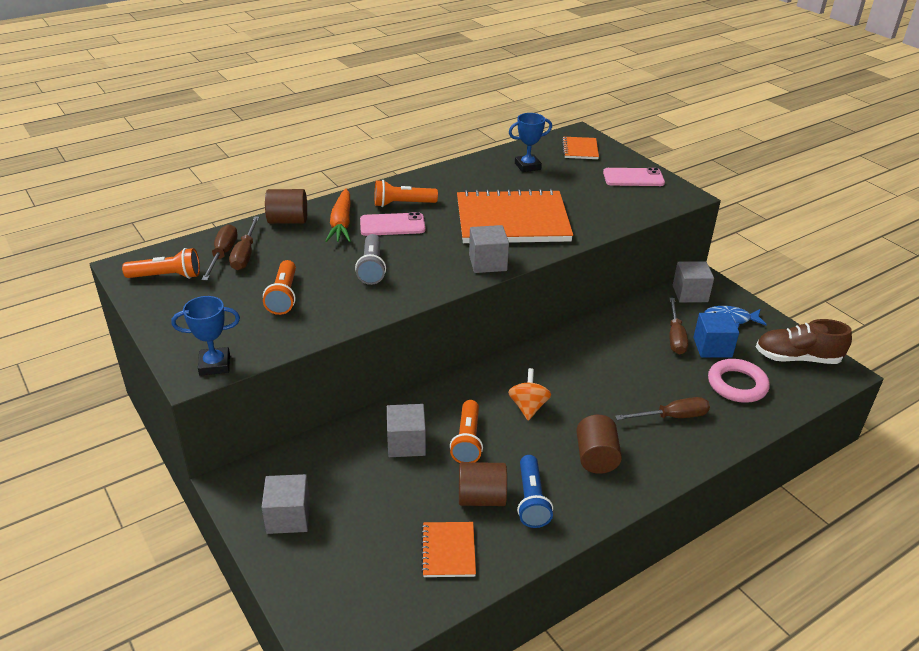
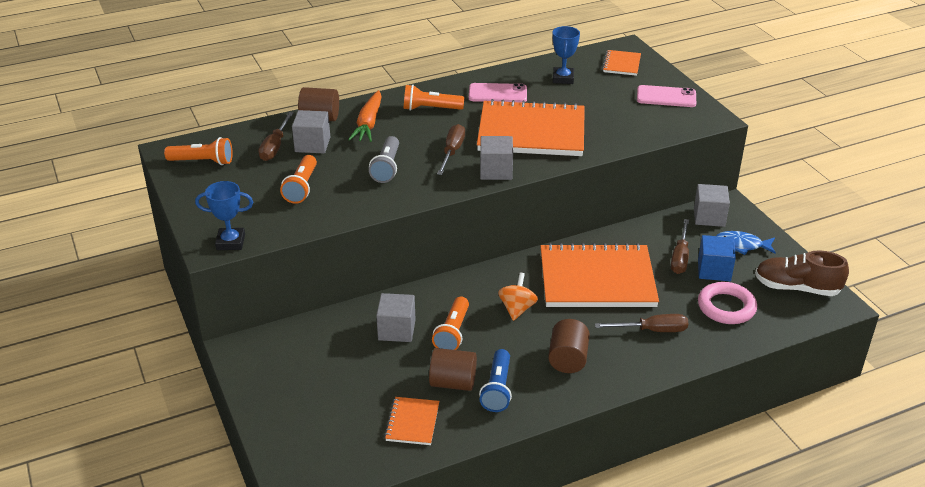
camera: 10 degrees right, 0 degrees up
brown screwdriver [202,224,237,280] -> brown screwdriver moved to [437,124,465,175]
grey cube [262,474,310,534] -> grey cube moved to [292,110,330,153]
pink phone [360,212,425,236] -> pink phone moved to [469,83,527,103]
blue trophy [509,113,552,172] -> blue trophy turned 75 degrees counterclockwise [552,26,580,84]
none -> orange notebook [541,243,659,307]

